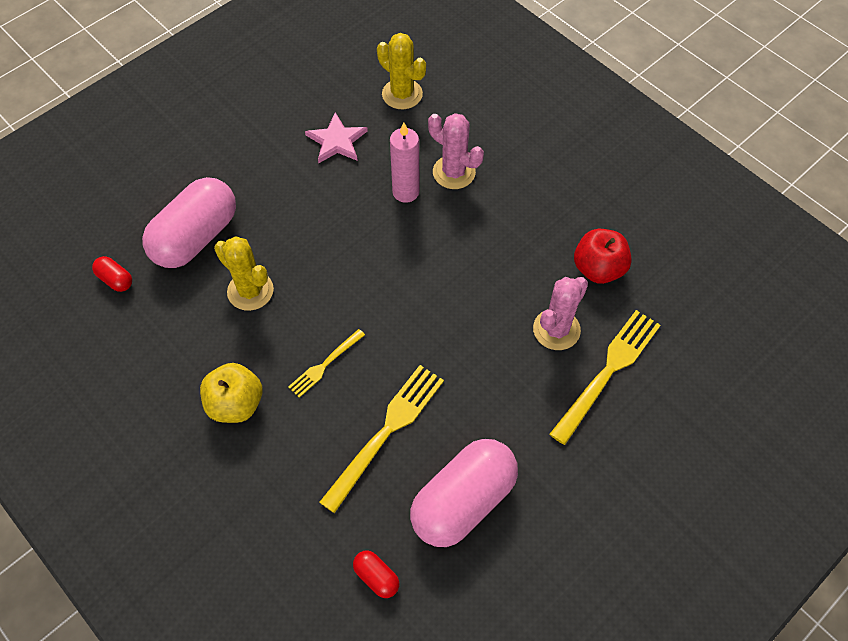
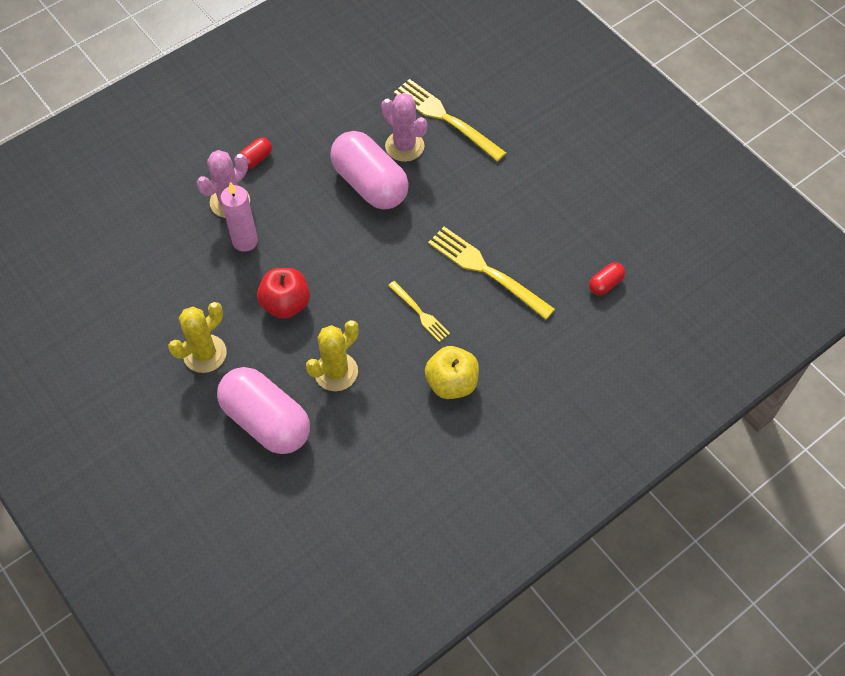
camera: 85 degrees left, 0 degrees up
red capsule [92,256,132,292] -> red capsule moved to [239,138,272,169]
pink star [305,112,368,164] -> none
yellow cactus [377,33,426,109] -> yellow cactus moved to [168,302,227,373]
pink capsule [410,439,518,547] -> pink capsule moved to [330,131,409,209]
red apple [574,229,632,284] -> red apple moved to [257,268,310,319]

